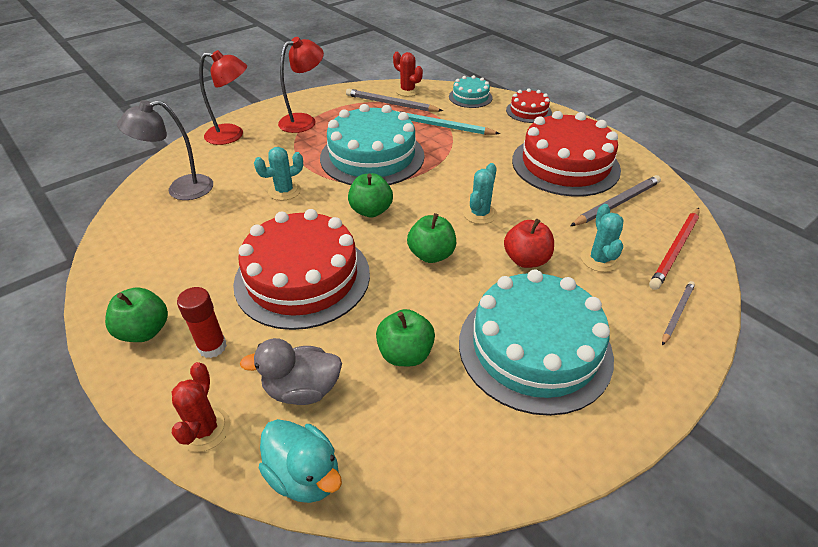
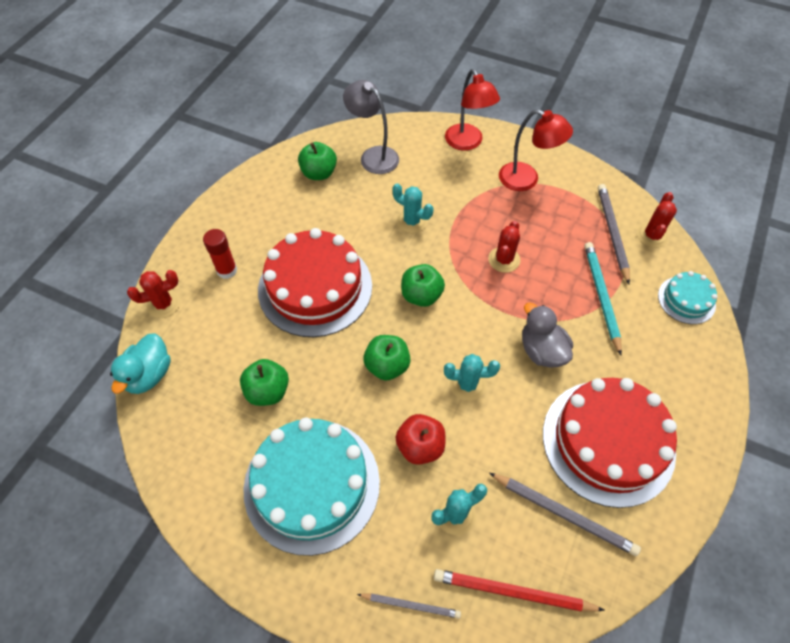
camera: 65 degrees right, 15 degrees up
green apple [105,287,168,342] -> green apple moved to [298,142,337,180]
grey duck [240,338,342,405] -> grey duck moved to [522,303,573,368]
turquoise cake [320,104,425,185] -> red cactus [488,221,520,273]
red cake [506,88,552,123] -> none

